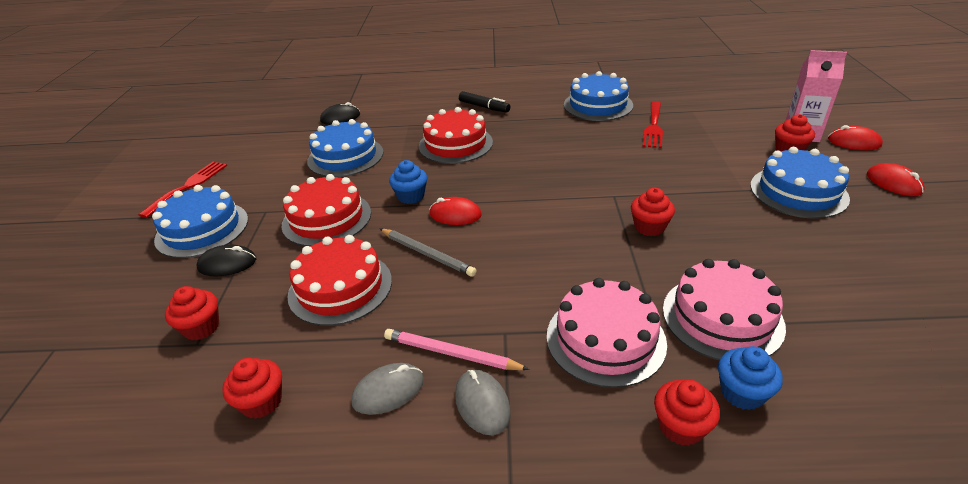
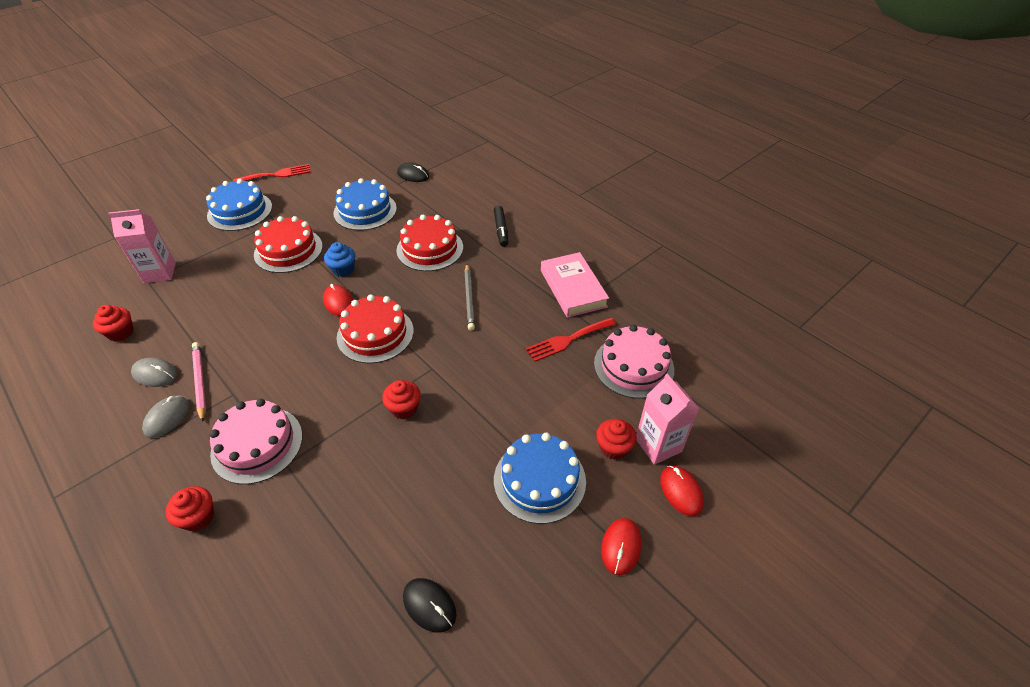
camera: 45 degrees right, 10 degrees up
red cupcake [165,286,219,340] -> pink carton [108,209,176,283]
black mouse [197,245,256,276] -> black mouse moved to [403,578,457,633]
red cake [287,235,392,326] -> red cake moved to [337,295,414,364]
grey pencil [380,229,477,277] -> grey pencil moved to [464,264,475,331]
blue cake [564,71,633,121] -> pink book [541,252,609,318]
pink cake [663,259,786,360] -> pink cake moved to [594,325,674,398]
blue cupcake [718,346,783,410] -> none

